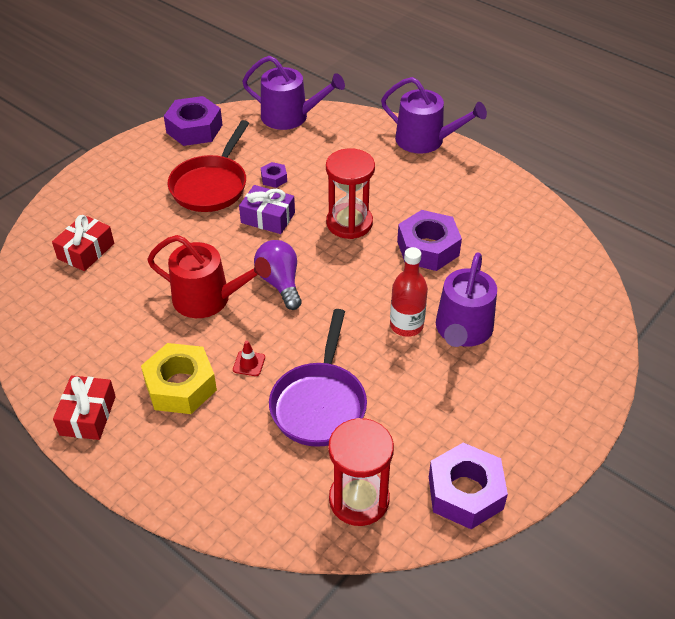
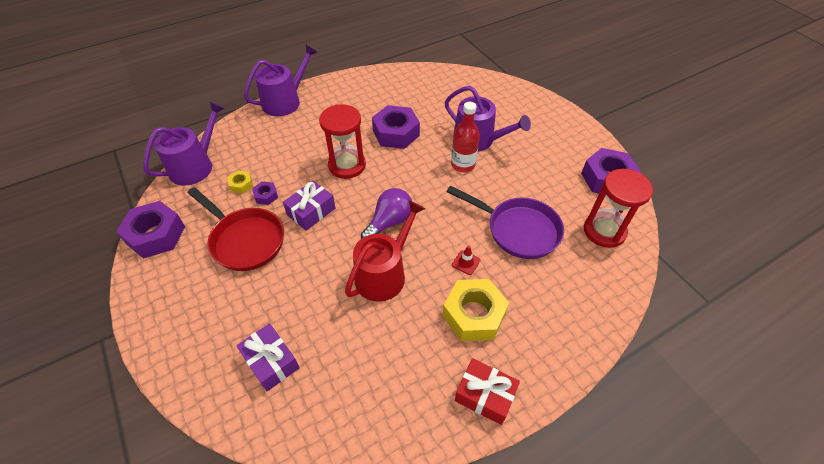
camera: 70 degrees left, 5 degrees up
red gift [52,215,114,271] -> purple gift [236,323,300,391]
purple light bulb [254,240,302,310] -> purple light bulb turned 135 degrees clockwise [361,188,412,239]
none -> yellow nut [228,171,253,194]

